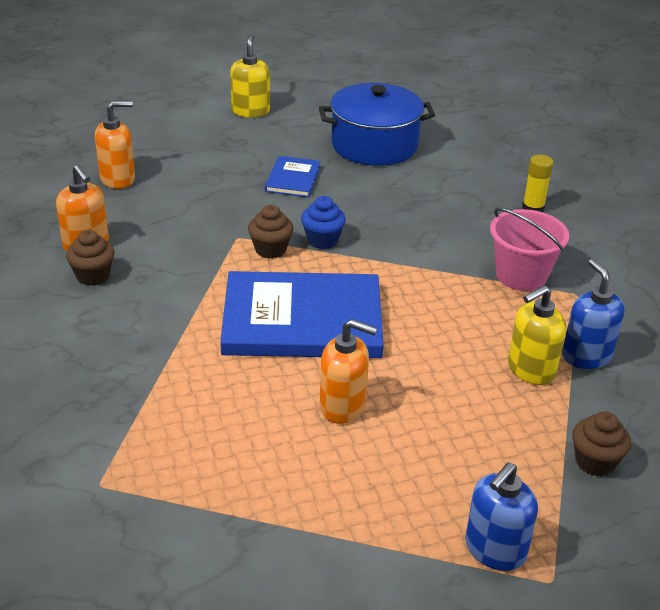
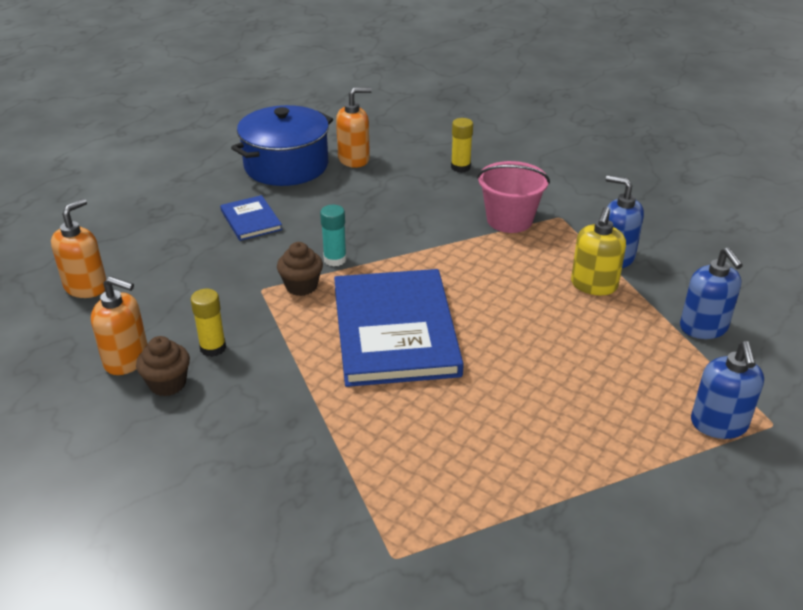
camera: 35 degrees left, 0 degrees up
blue book [220,271,384,358] -> blue book turned 60 degrees counterclockwise [334,269,464,387]
yellow soap dispenser [230,34,270,118] -> none
blue cupcake [301,196,346,249] -> turquoise glue stick [320,205,347,266]
orange soap dispenser [320,319,377,424] -> orange soap dispenser moved to [336,87,372,168]
brown cupcake [572,411,631,476] -> blue soap dispenser [680,247,743,339]
none -> yellow glue stick [191,289,226,357]

